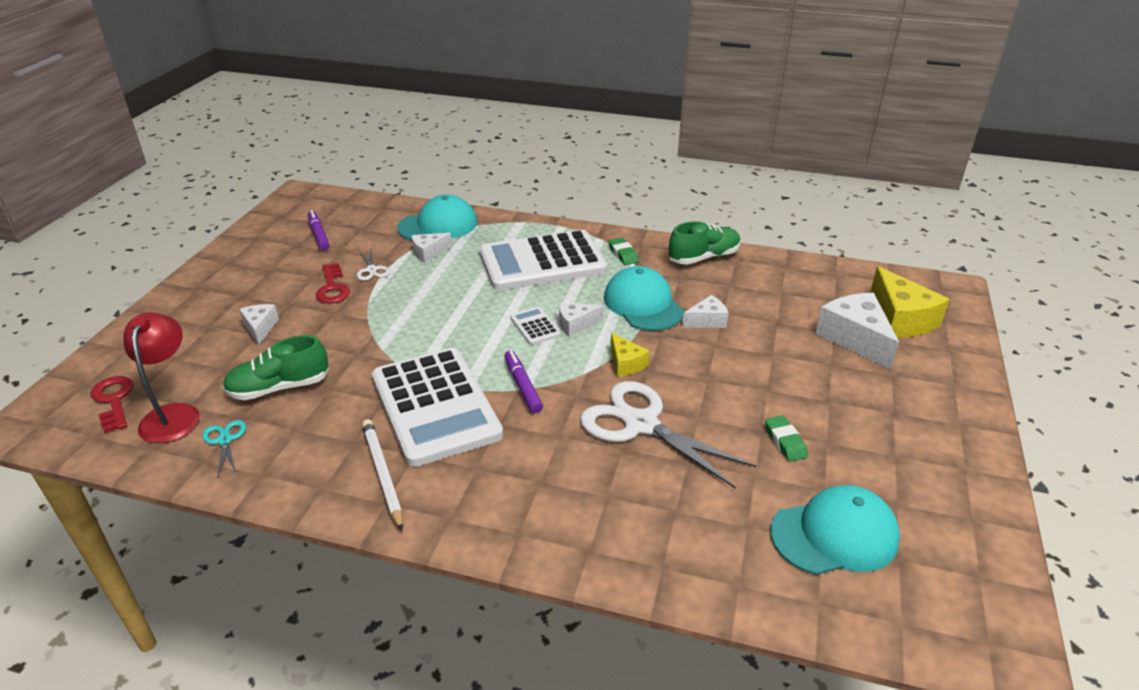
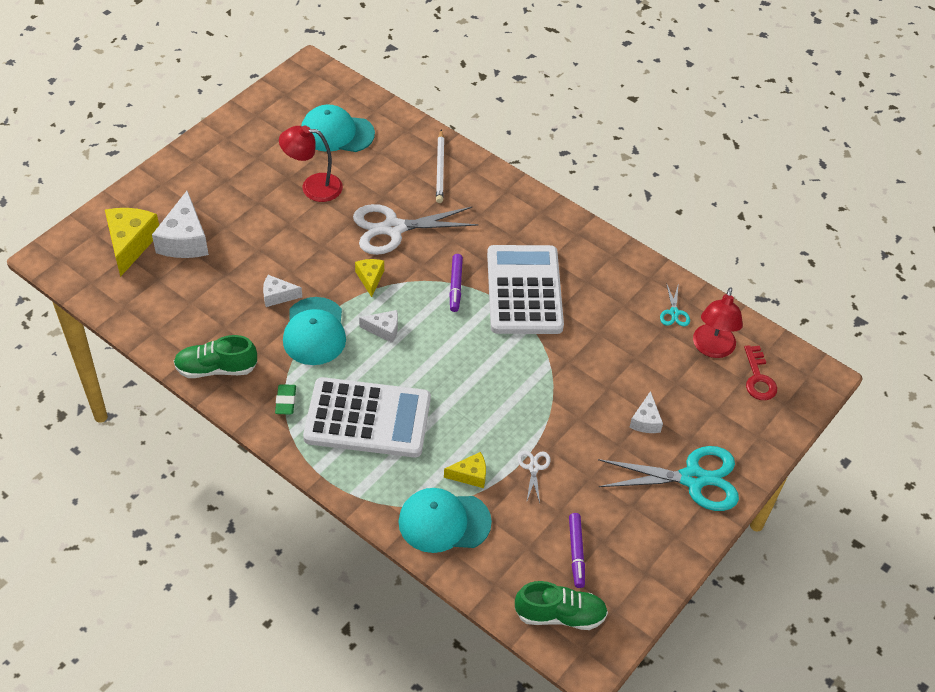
camera: 160 degrees left, 15 degrees up
green shoe [223,335,329,400] -> green shoe moved to [515,581,608,630]
red key [316,263,350,304] -> none
white pencil [362,419,403,531] -> white pencil moved to [436,130,444,203]
white cheese [412,233,452,263] -> yellow cheese [444,452,486,488]
white calculator [510,307,561,345] -> none
white scissors [580,381,756,489] -> white scissors turned 105 degrees clockwise [353,204,478,255]
green eraser [765,415,808,462] -> red lamp [279,126,343,202]
none -> turquoise scissors [598,446,739,511]

